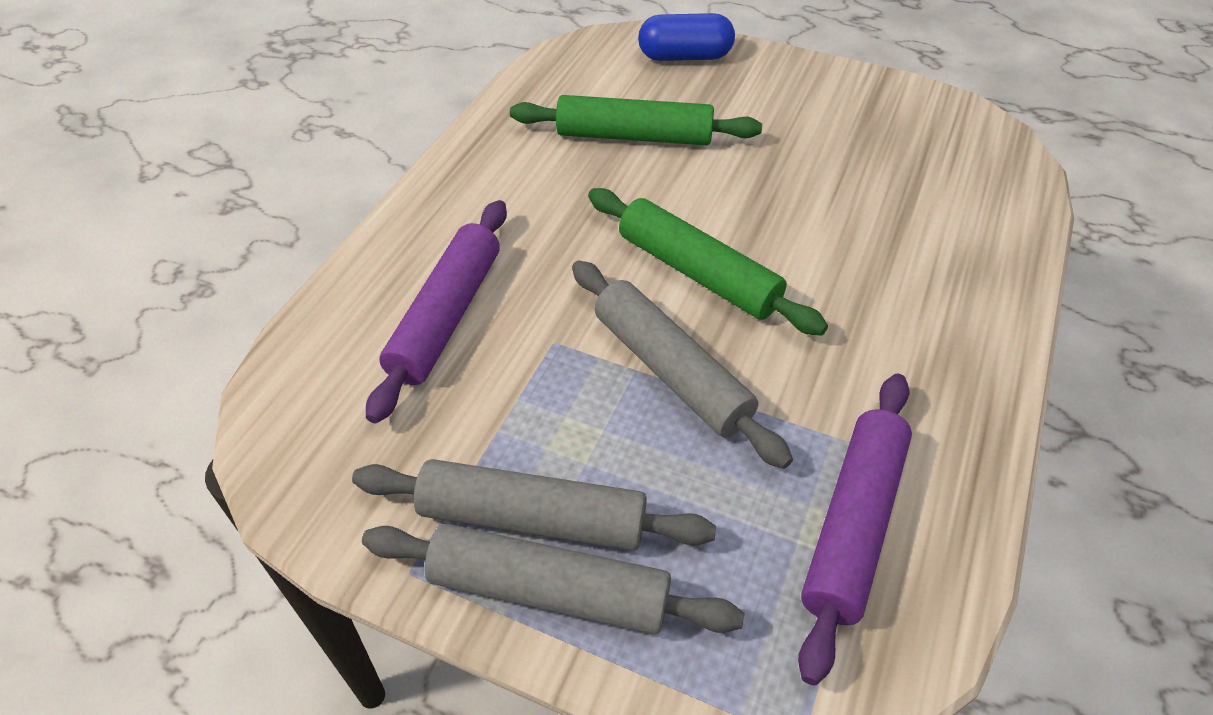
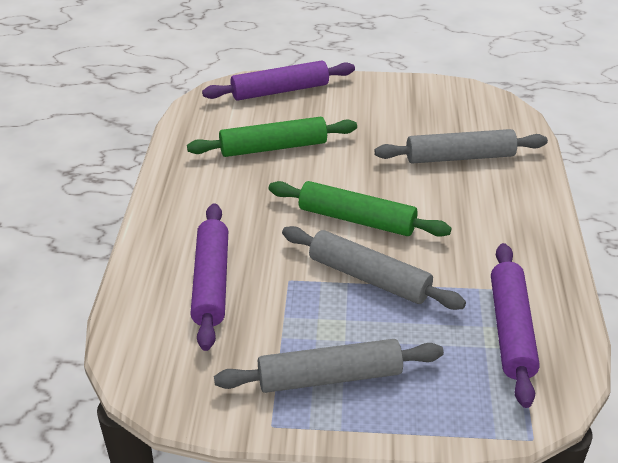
camera: 20 degrees left, 10 degrees down
grey rolling pin [362,524,745,634] -> grey rolling pin moved to [375,129,548,163]
blue capsule [638,13,735,61] -> purple rolling pin [202,60,355,101]

